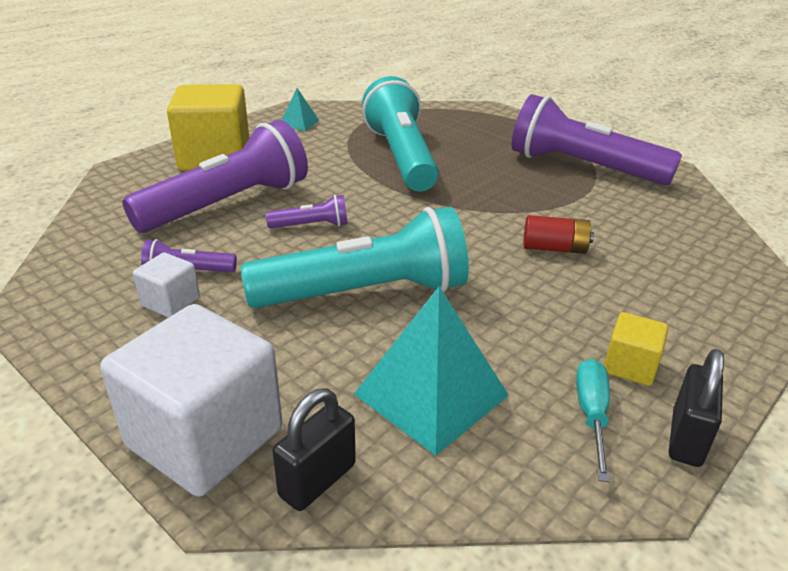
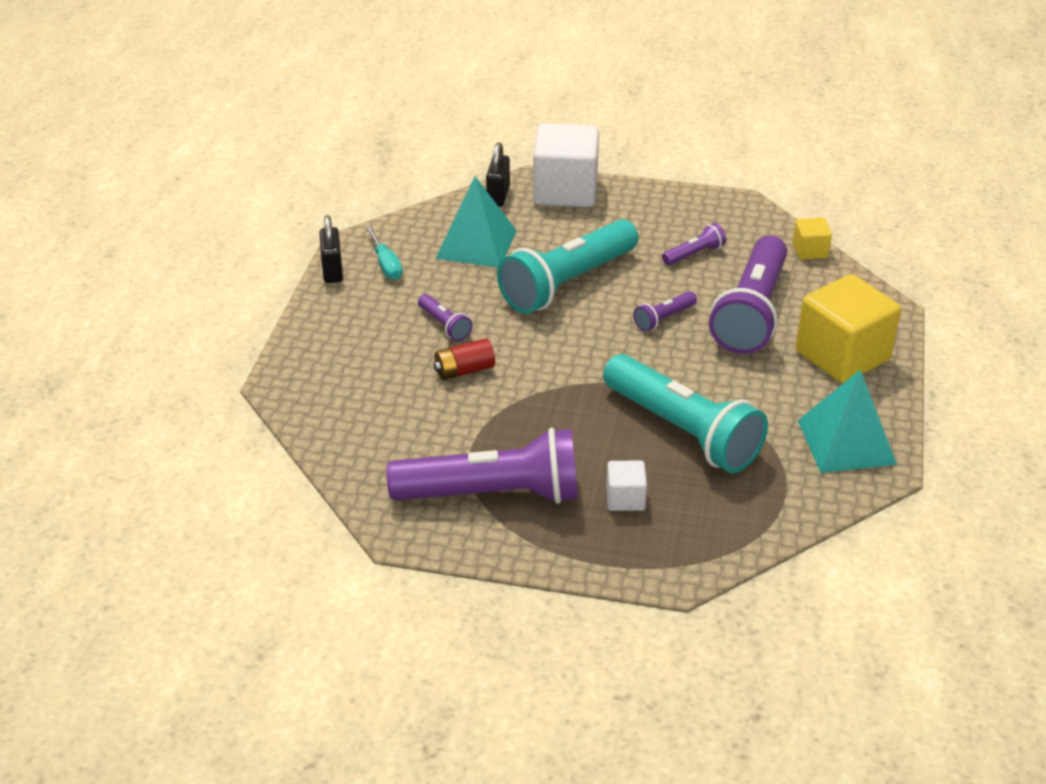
camera: 150 degrees right, 5 degrees up
white cube [133,252,200,318] -> white cube moved to [606,461,647,511]
turquoise pyramid [282,88,319,131] -> turquoise pyramid [798,370,897,473], size x2.02
yellow cube [604,312,668,386] -> yellow cube moved to [793,218,832,260]
none -> purple flashlight [418,294,473,341]

